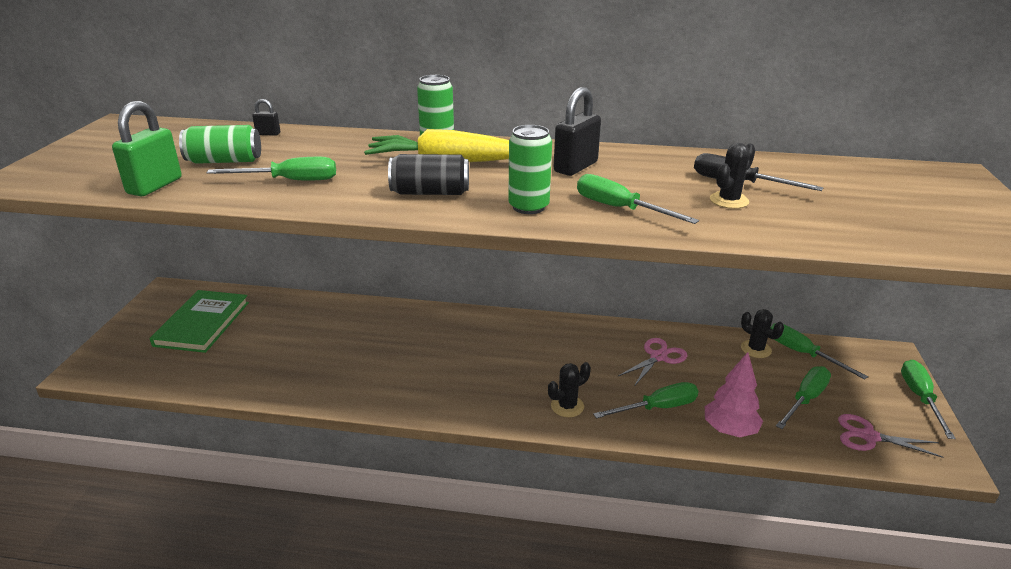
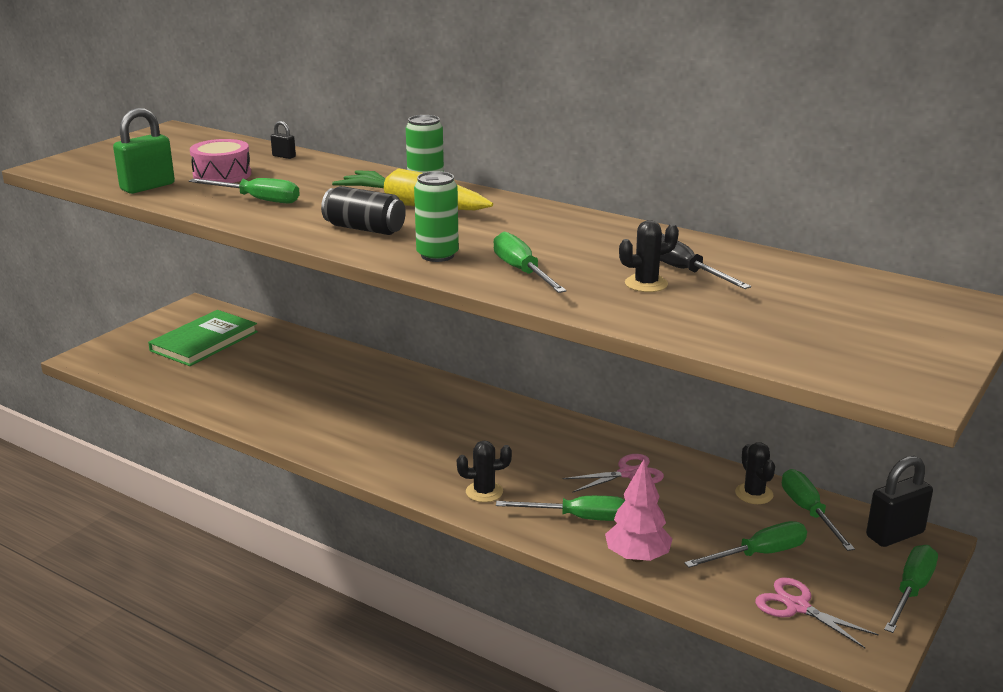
camera: 25 degrees right, 5 degrees down
green can [179,125,261,164] -> pink drum [190,139,251,183]
black padlock [554,87,601,176] -> black padlock moved to [866,456,933,547]

